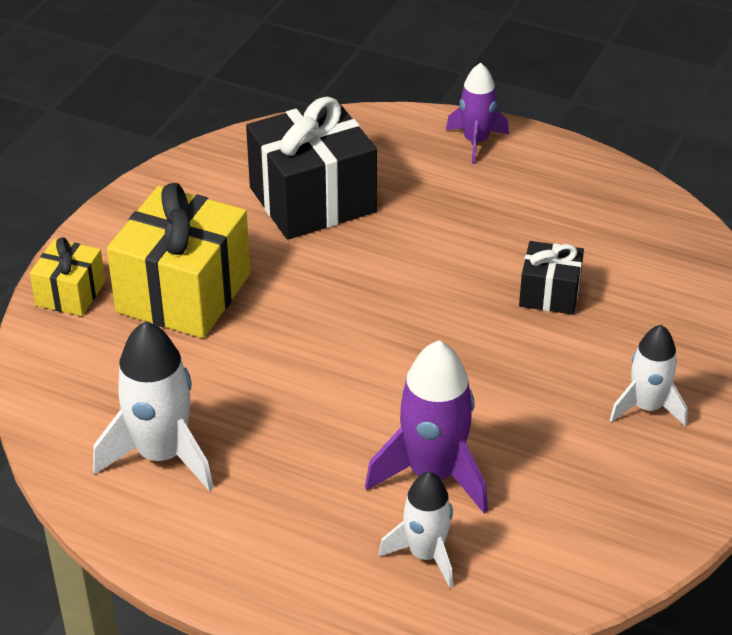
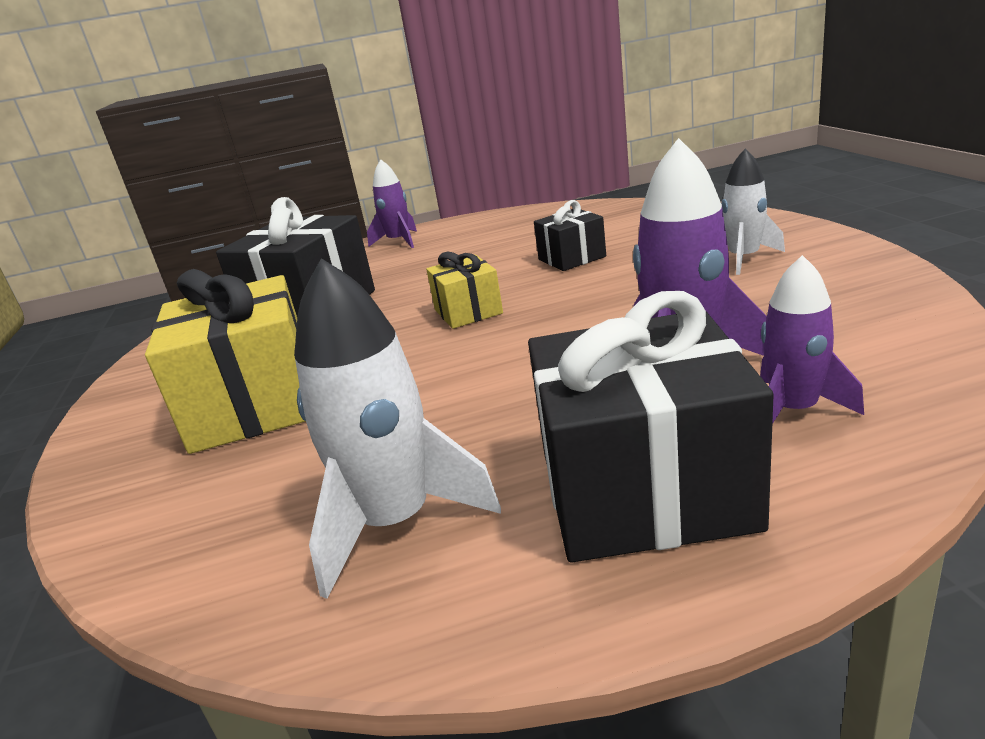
camera: 35 degrees left, 15 degrees down
yellow gift [30,237,105,316] -> yellow gift moved to [426,252,503,329]
white rocket [379,472,453,588] -> purple rocket [760,255,864,424]
none -> black gift [528,291,774,562]

